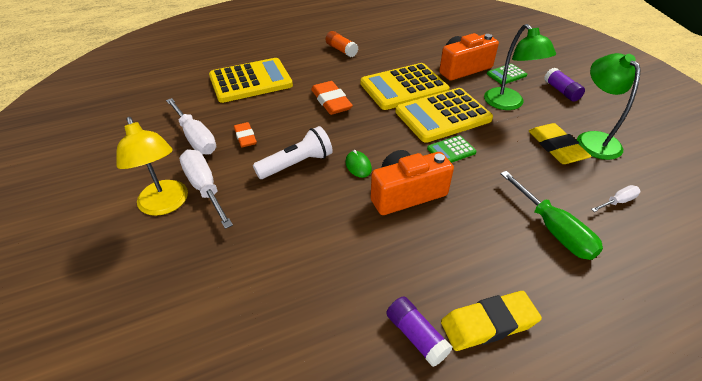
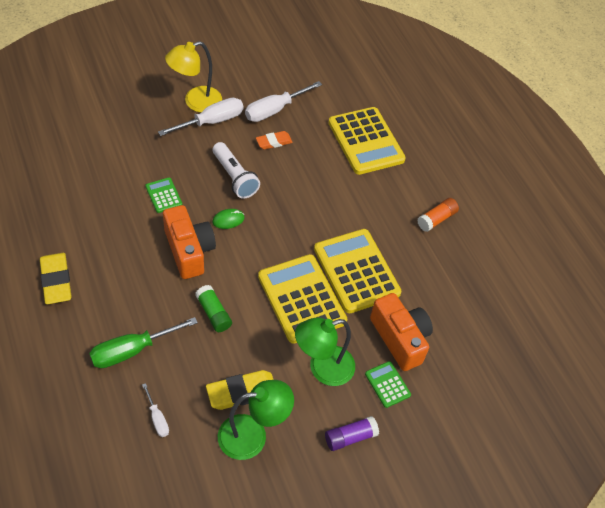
camera: 85 degrees right, 10 degrees up
orange eraser [311,81,353,115] -> none
purple glue stick [386,297,453,367] -> none
green calculator [427,135,477,163] -> green calculator moved to [145,177,182,213]
none -> green glue stick [195,285,232,332]

